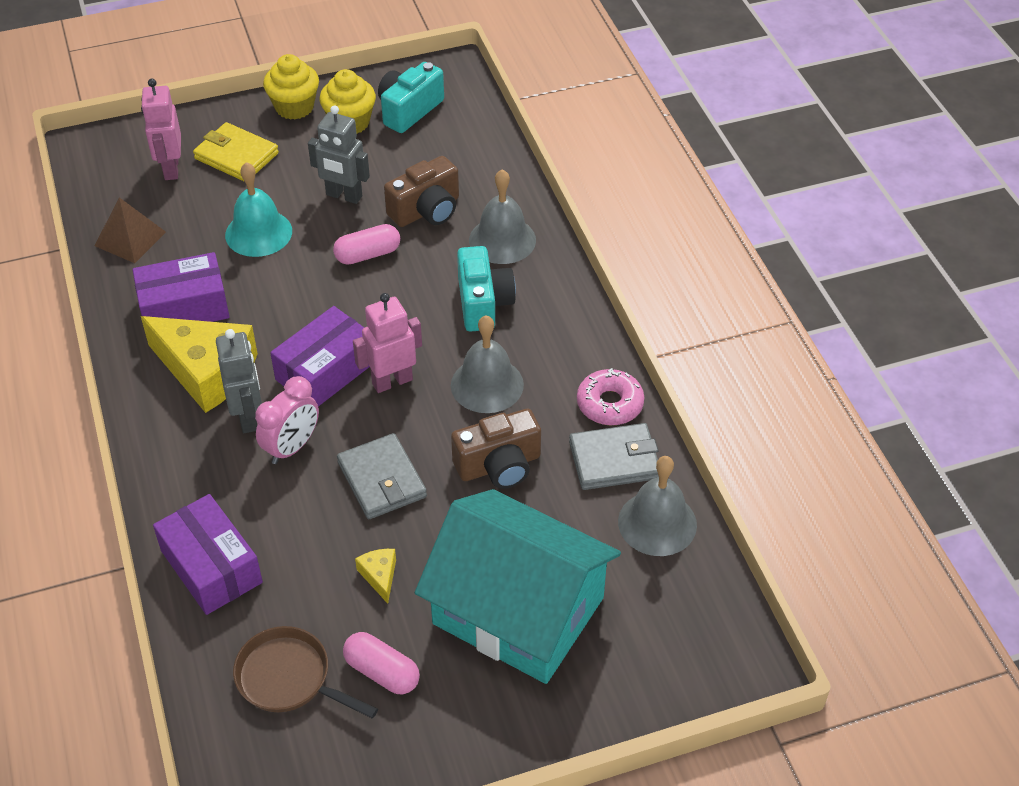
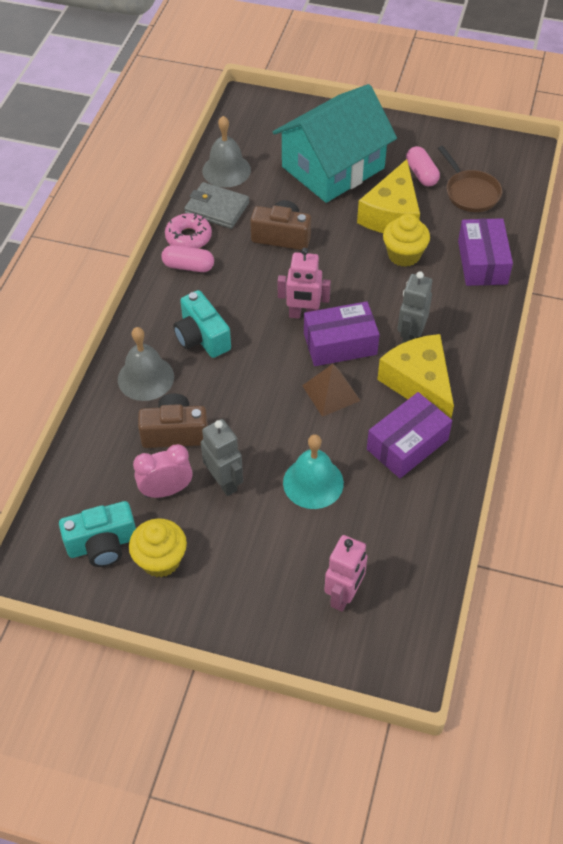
camera: 145 degrees left, 5 degrees up
brown pyramid [94,197,166,263] -> brown pyramid moved to [302,364,361,417]
purple box [132,252,230,322] -> purple box turned 60 degrees counterclockwise [367,392,452,478]
yellow wallet [193,122,279,182] -> none
pink clock [255,376,319,464] -> pink clock moved to [133,444,193,498]
yellow cupcake [263,54,319,120] -> yellow cupcake moved to [383,214,430,267]
pink capsule [333,224,400,265] -> pink capsule moved to [161,245,214,272]
grey wallet [337,433,427,519] -> none
yellow cheese [355,549,396,604] -> yellow cheese [357,159,420,233], size x2.40
turquoise house [415,489,621,684] -> turquoise house turned 75 degrees clockwise [273,84,397,203]
grey bell [451,315,524,413] -> none
turquoise camera [457,246,516,332] -> turquoise camera turned 60 degrees counterclockwise [173,290,231,358]

